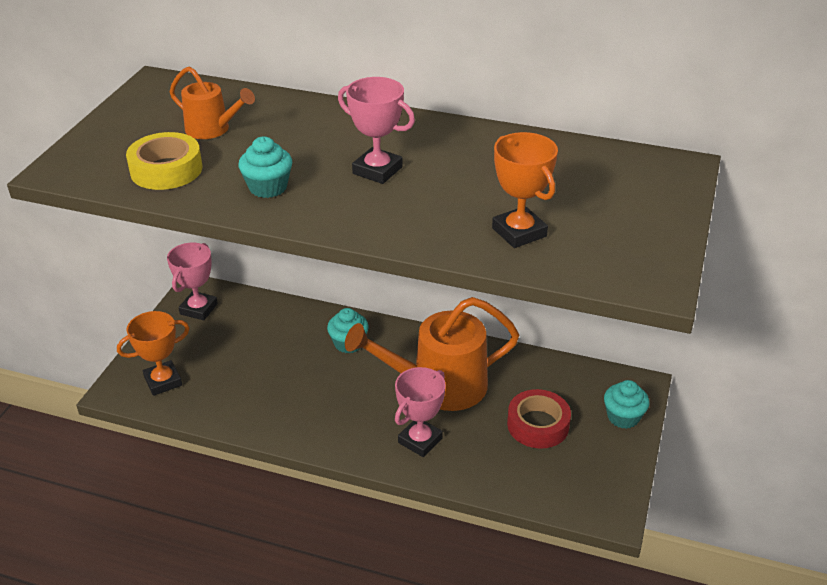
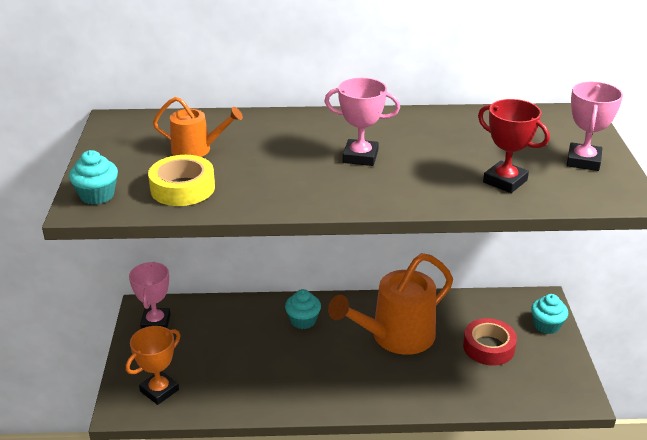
camera: 20 degrees left, 5 degrees down
turquoise cupcake [238,136,292,198] -> turquoise cupcake moved to [69,150,118,205]
pink trophy [395,367,446,457] -> pink trophy moved to [567,81,623,171]
orange trophy [492,132,558,248] -> red trophy [478,99,550,193]

